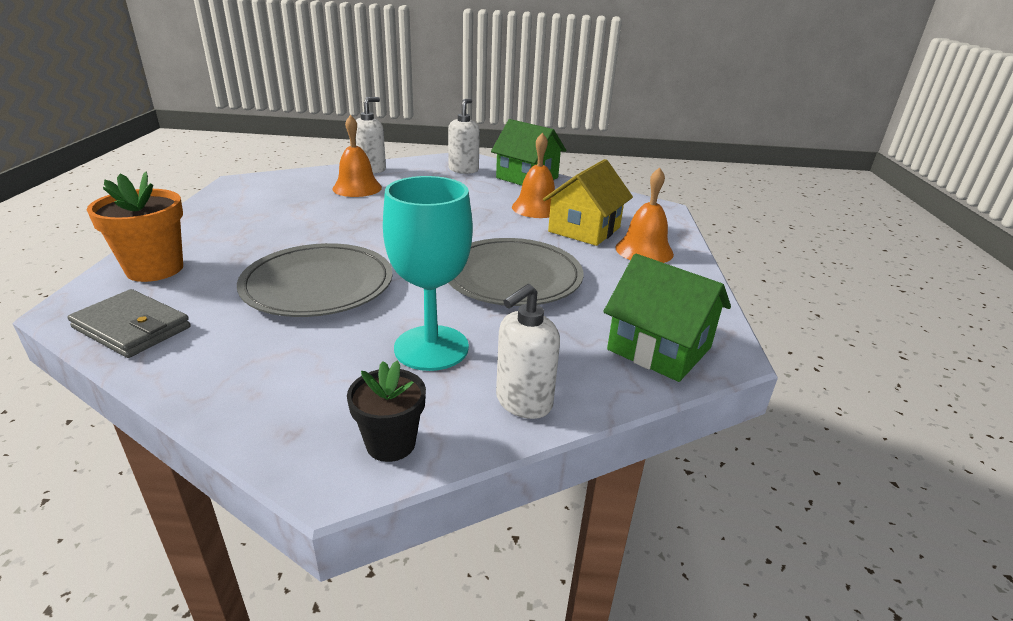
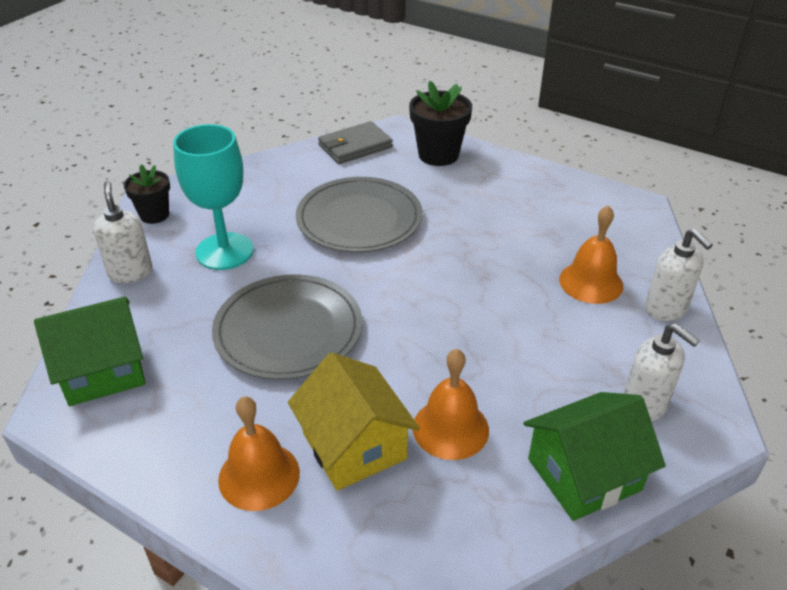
camera: 120 degrees right, 10 degrees up
orange flower pot [87,171,183,282] -> black flower pot [409,81,472,166]

